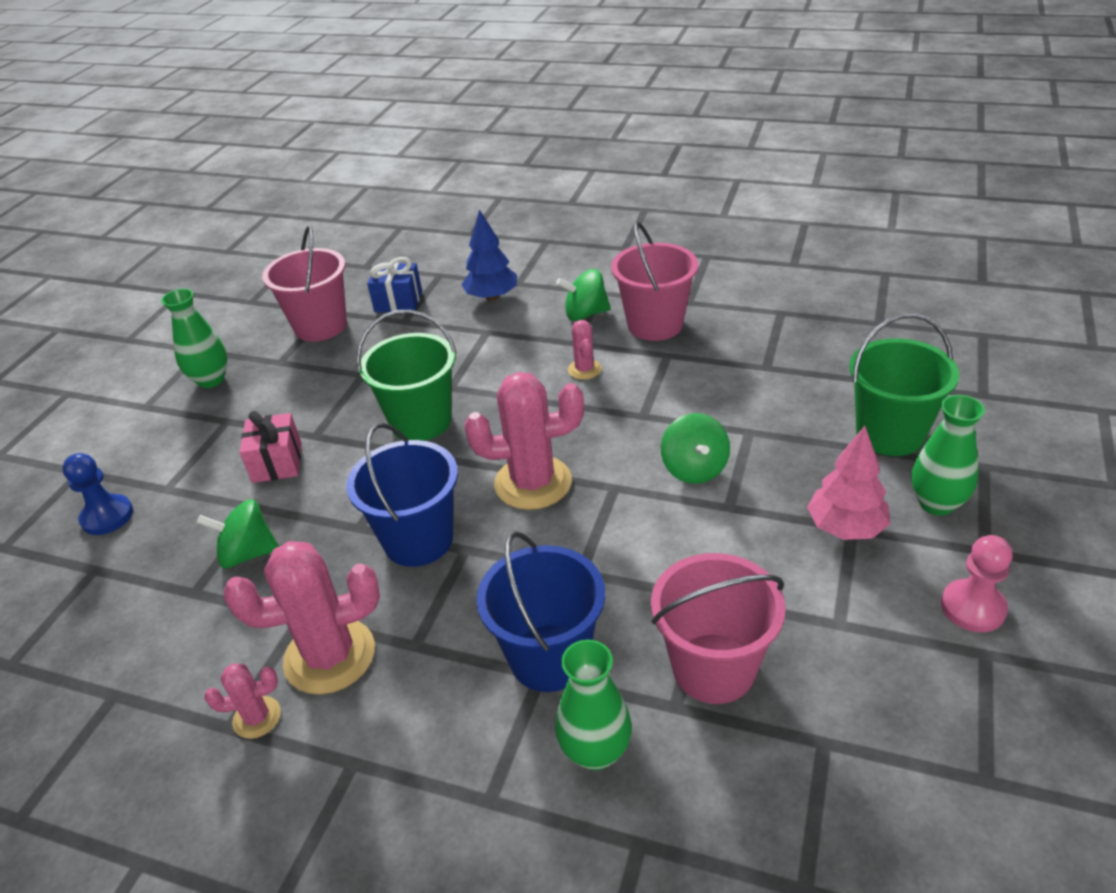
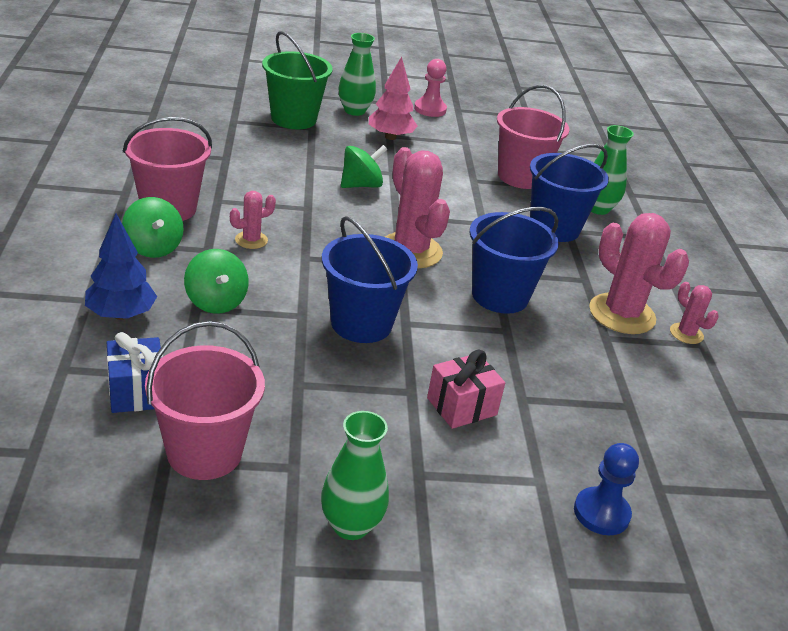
camera: 120 degrees left, 5 degrees down
green spinning top [197,499,279,569] -> green spinning top moved to [184,249,249,314]
green bucket [357,310,457,441] -> blue bucket [322,216,418,343]

